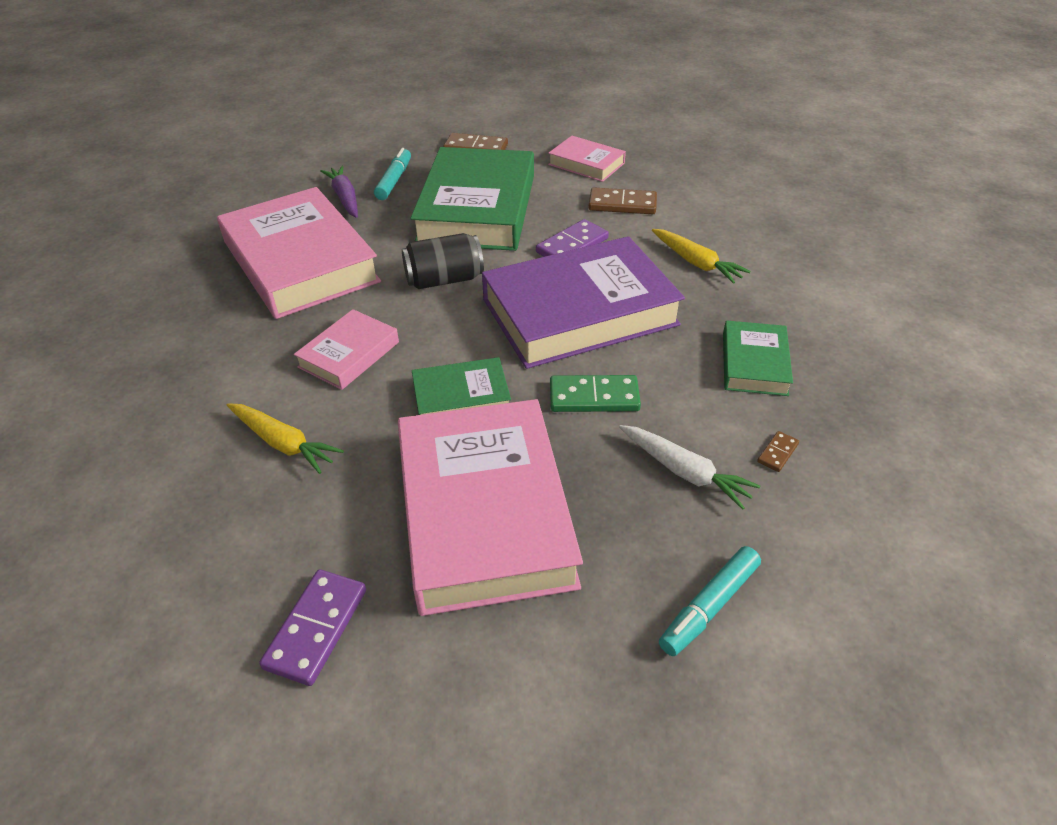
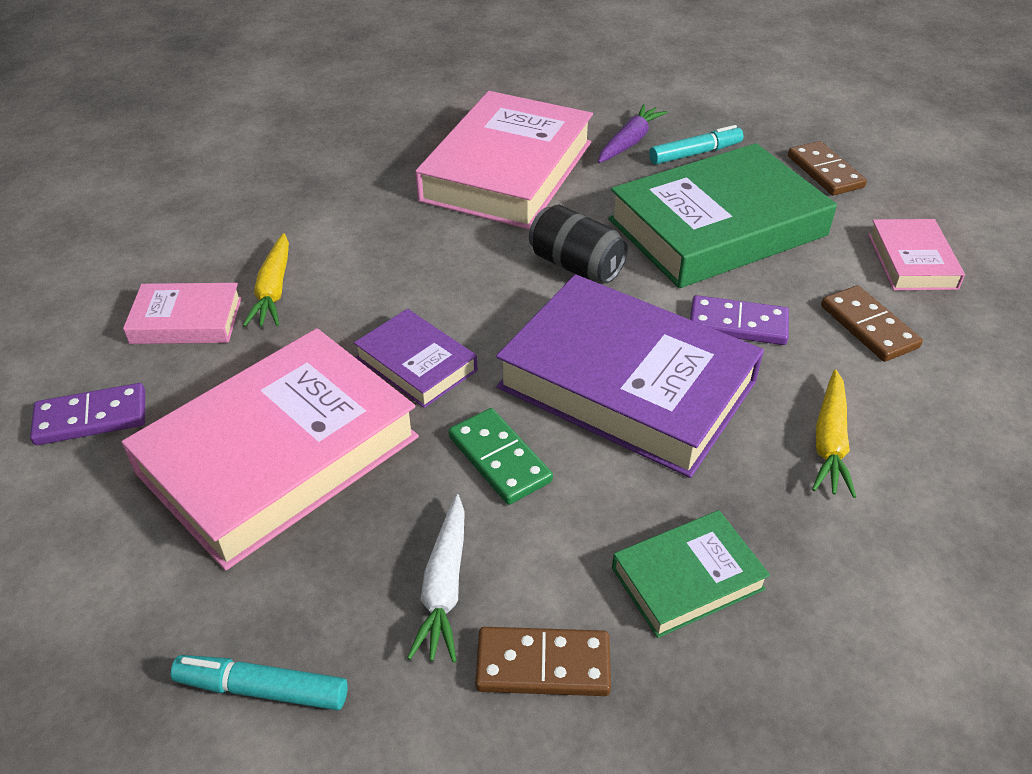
camera: 55 degrees right, 0 degrees up
pink book [294,309,399,390] -> pink book moved to [123,283,242,344]
green book [412,357,511,415] -> purple book [354,309,477,408]
brown domino [757,431,799,472] -> brown domino [475,627,611,696], size x1.97

